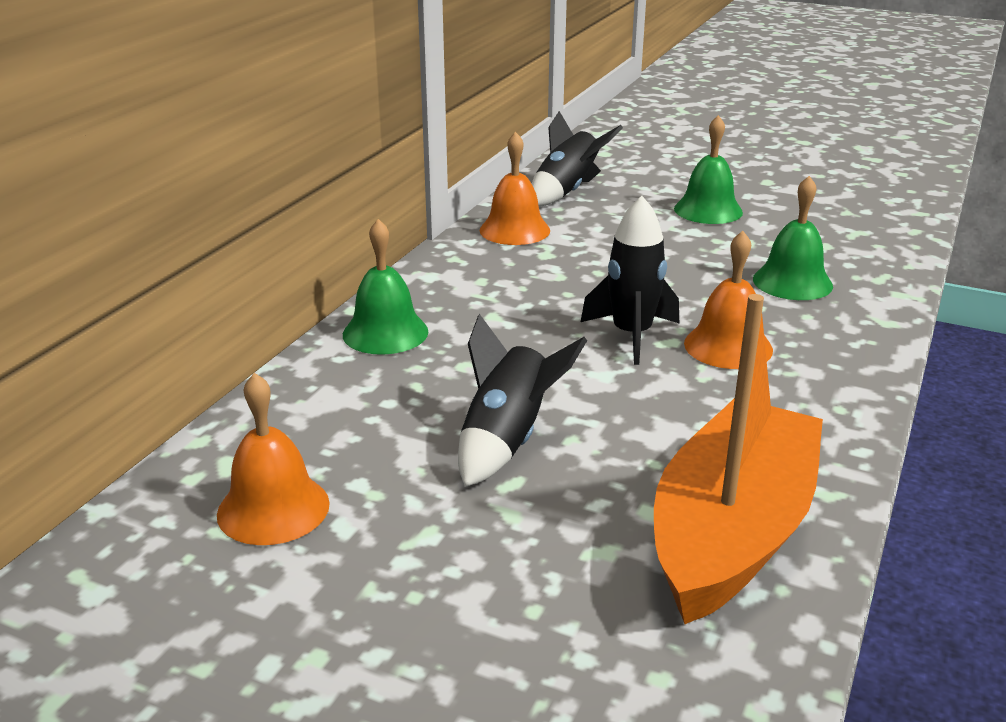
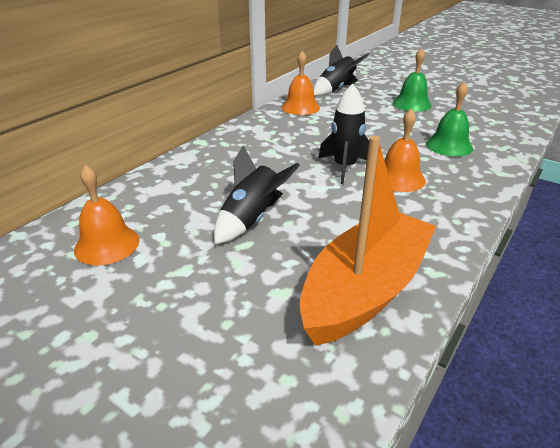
camera: 10 degrees right, 5 degrees up
green bell [343,219,428,355] -> none

